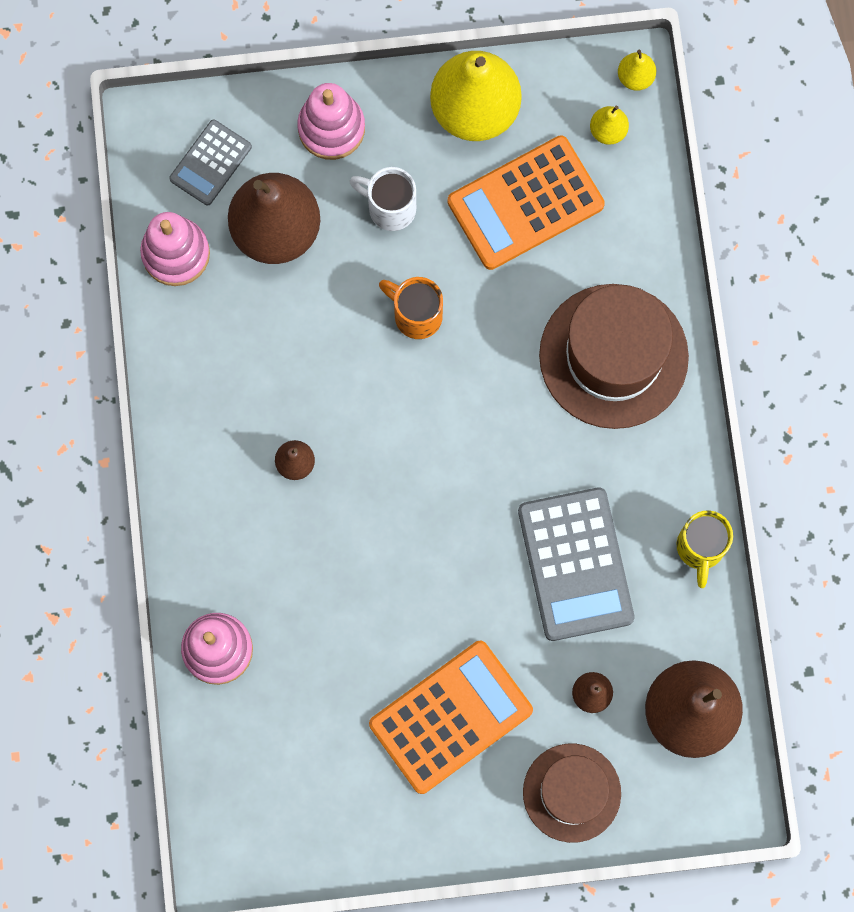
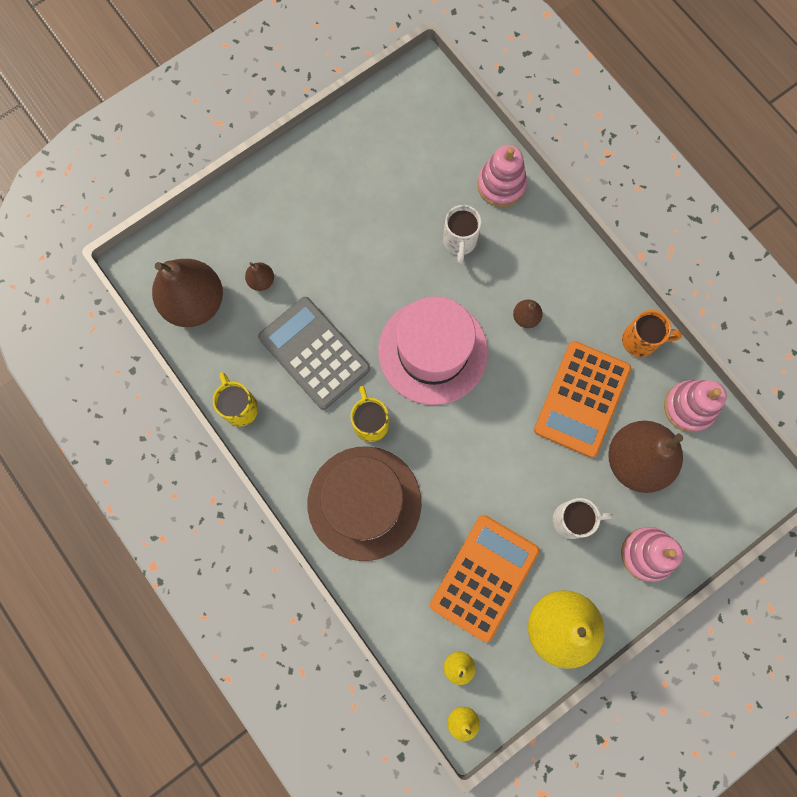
camera: 150 degrees right, 0 degrees up
grey calculator [169,120,252,206] -> none
orange calculator [369,641,533,794] -> orange calculator moved to [534,341,631,458]
orange mug [379,277,443,339] -> orange mug moved to [622,310,682,357]
brown hat [523,743,621,843] -> none
none -> yellow mug [350,386,389,442]
none -> pink hat [378,296,488,405]
none -> white mug [443,205,481,264]

